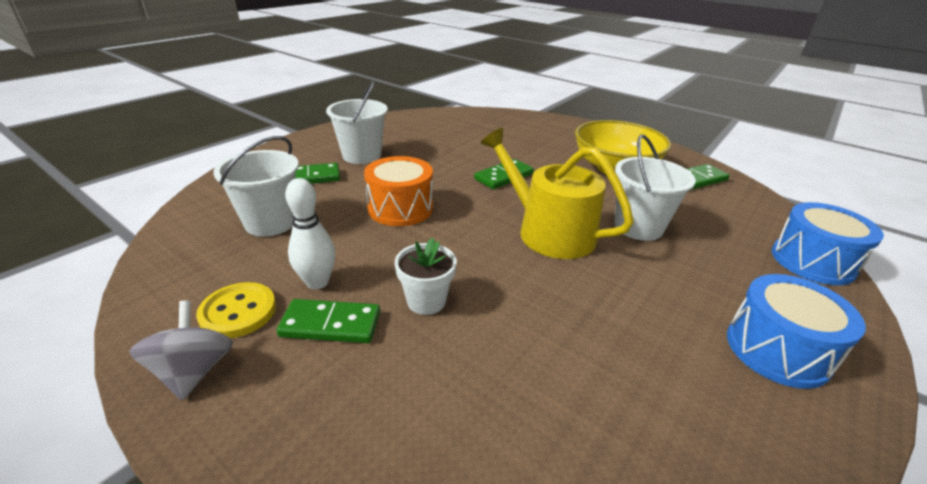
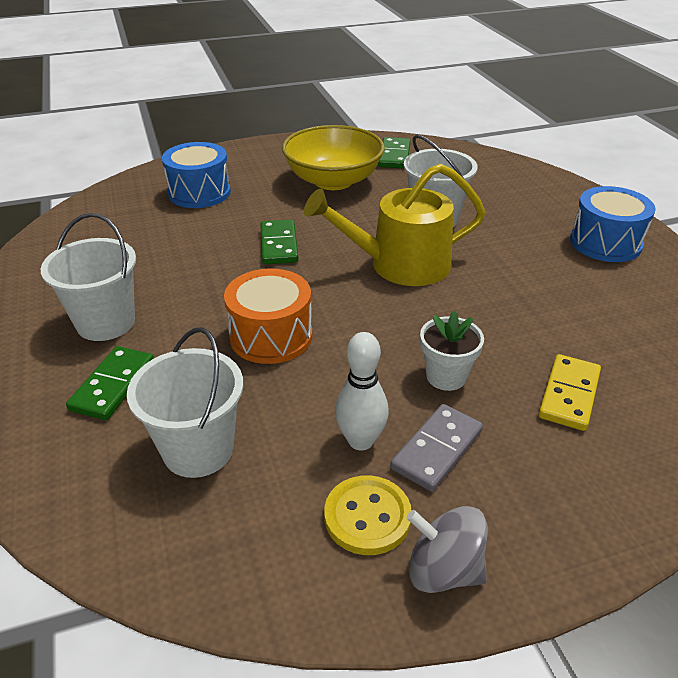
camera: 55 degrees left, 5 degrees up
green domino [276,299,380,343] -> grey domino [390,404,483,492]
blue drum [772,202,884,285] -> blue drum moved to [162,142,231,208]
none -> yellow domino [539,354,601,431]

